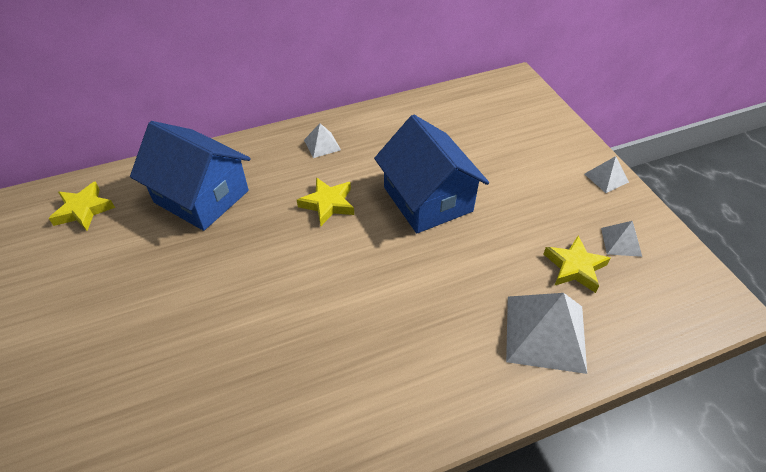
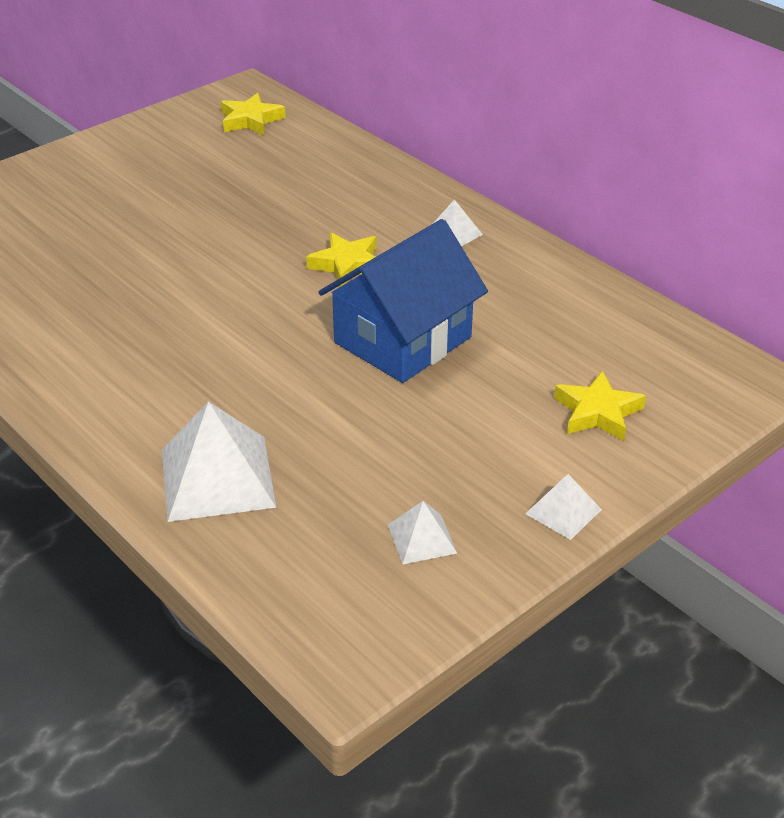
camera: 70 degrees right, 10 degrees down
blue house [130,121,251,231] -> none
yellow star [544,236,611,293] -> yellow star moved to [554,371,646,441]

